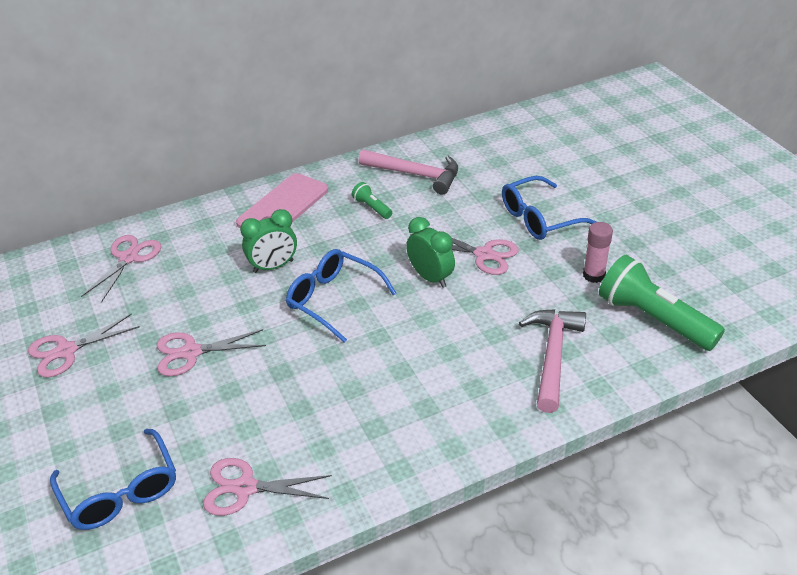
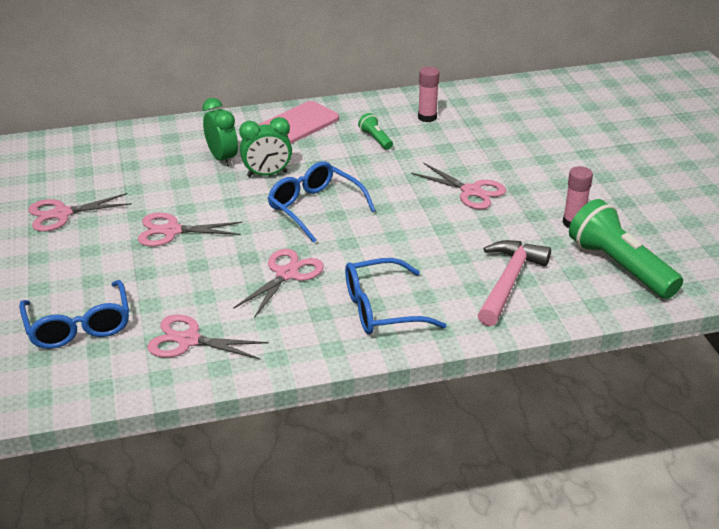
camera: 10 degrees right, 5 degrees down
pink scissors [81,235,161,303] -> pink scissors moved to [233,249,324,318]
pink hammer [359,149,458,195] -> pink glue stick [418,67,439,122]
green clock [406,217,455,288] -> green clock moved to [202,98,238,167]
blue glasses [502,176,596,240] -> blue glasses moved to [345,258,447,334]

